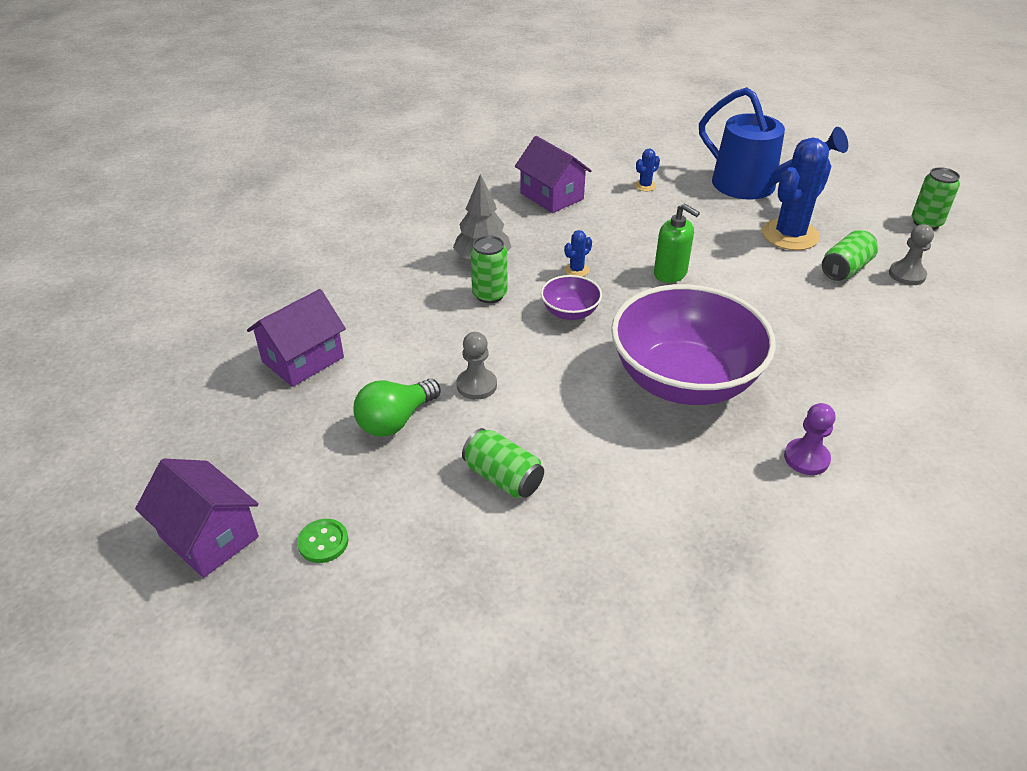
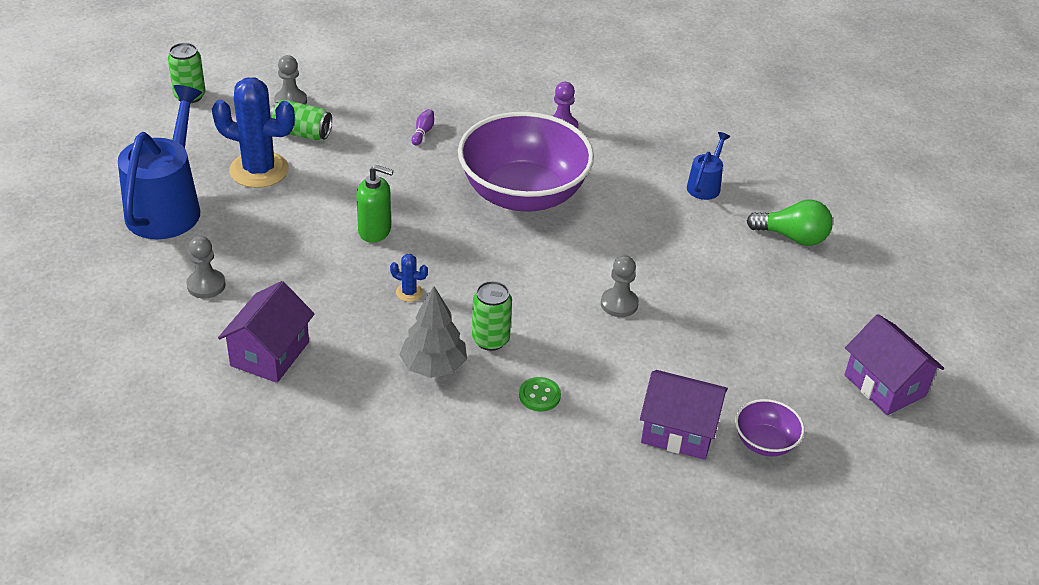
camera: 120 degrees left, 0 degrees up
purple house [135,459,259,578] -> purple house turned 45 degrees counterclockwise [844,314,944,415]
green button [297,519,348,563] -> green button moved to [519,377,561,411]
green light bulb [353,379,440,436] -> green light bulb moved to [747,199,833,246]
green can [462,428,544,498] -> none
purple bowl [541,275,602,320] -> purple bowl moved to [735,399,805,456]
blue cactus [634,148,660,191] -> grey pawn [186,236,226,298]
green soap dispenser [654,203,700,283] -> green soap dispenser turned 90 degrees clockwise [356,165,393,243]
none -> purple bowling pin [412,109,434,146]
none -> blue watering can [687,132,730,200]

